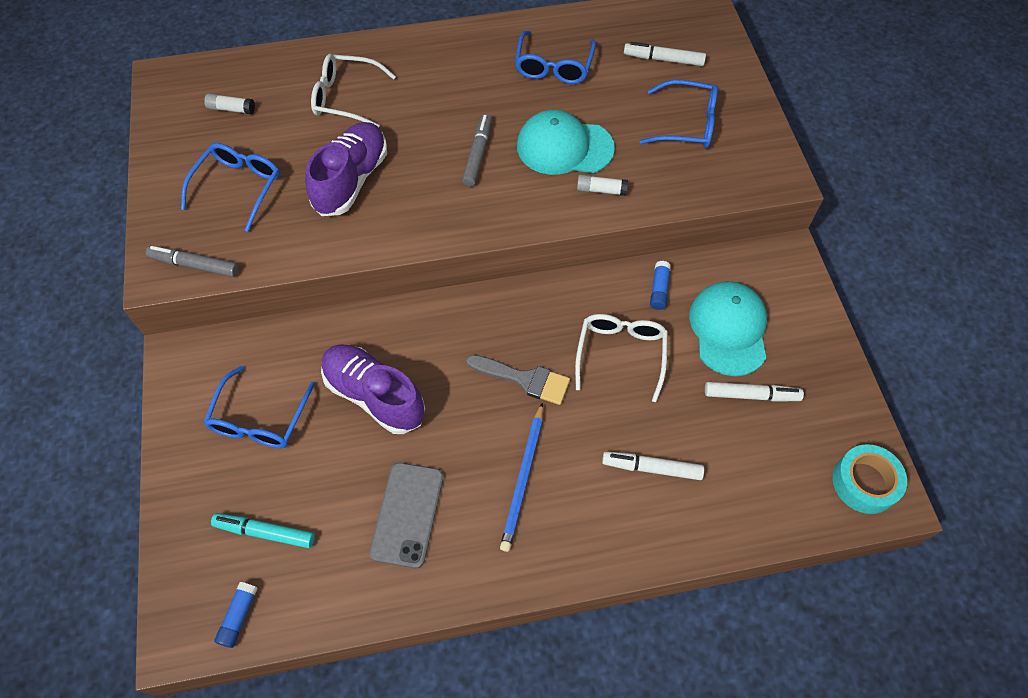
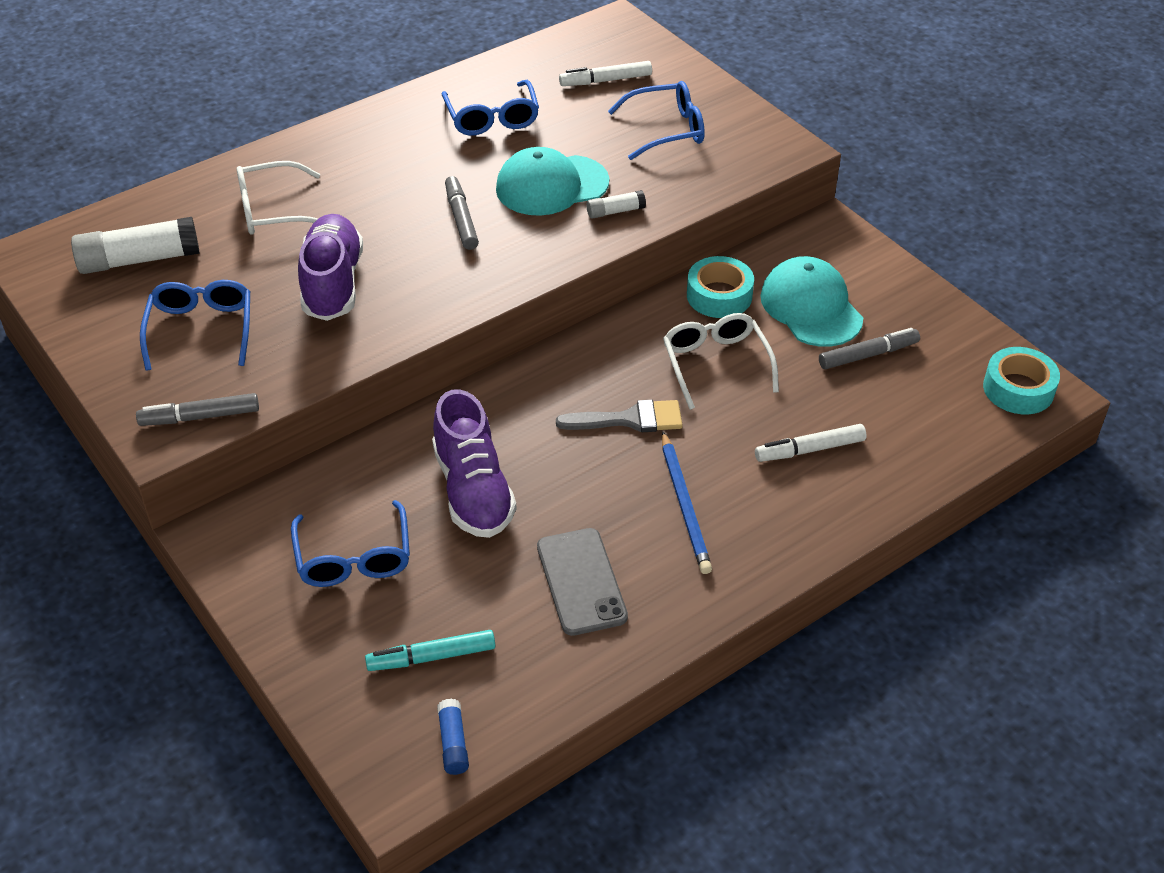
camera: 25 degrees left, 15 degrees down
white glue stick [204,93,255,114] -> white glue stick [71,217,200,274], size x1.99
purple shoe [321,344,425,434] -> purple shoe turned 120 degrees counterclockwise [432,389,517,538]
blue glue stick [650,261,671,310] -> turquoise tape [687,256,754,318]
white marker [705,382,804,402] -> grey marker [819,328,920,369]

